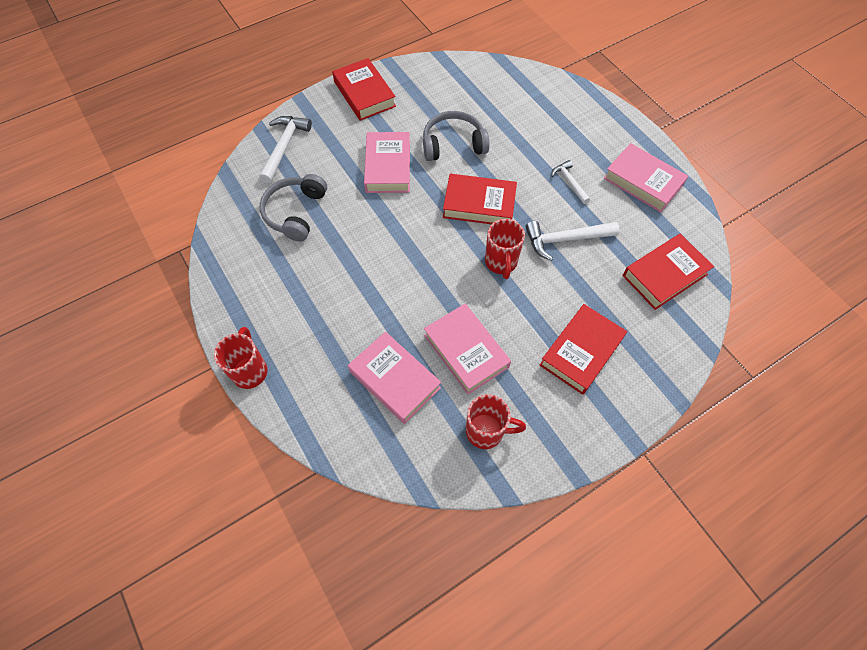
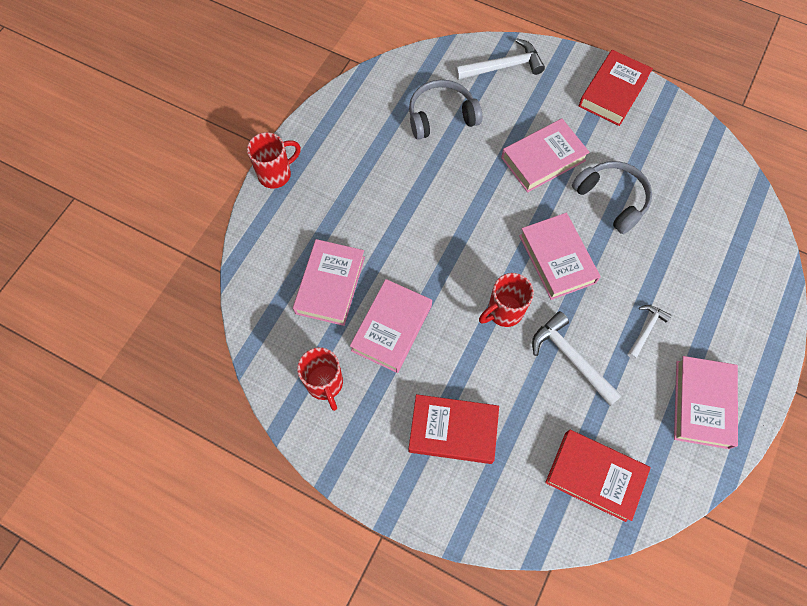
camera: 60 degrees right, 5 degrees up
red book [443,174,517,224] -> pink book [519,213,601,300]

